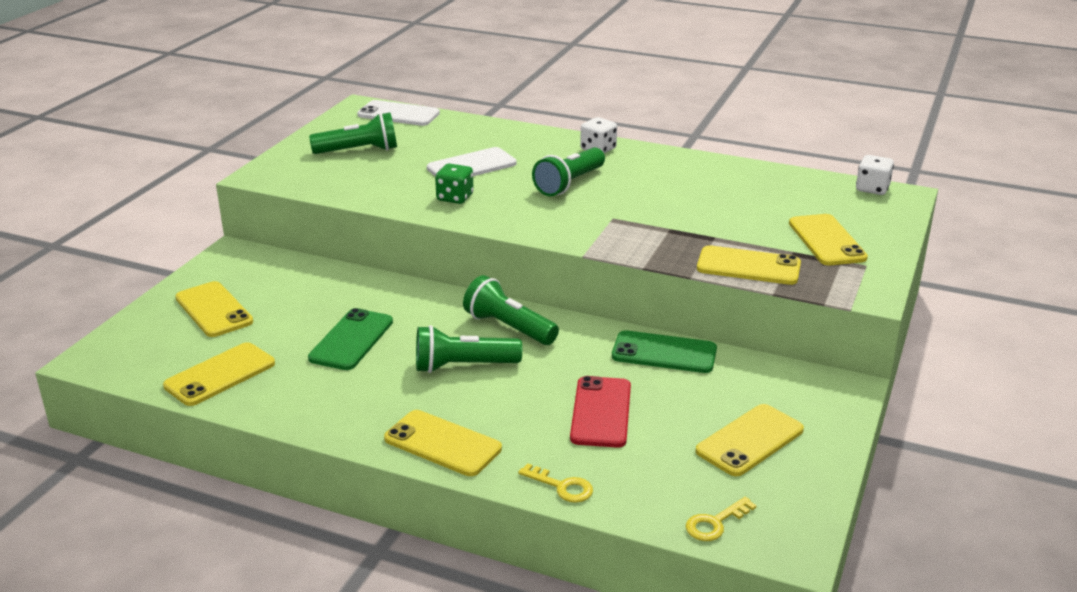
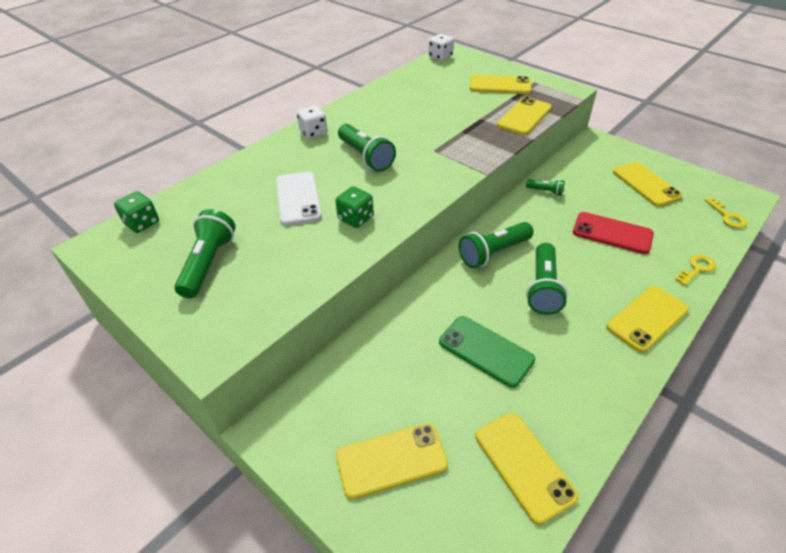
camera: 70 degrees left, 15 degrees up
white phone [357,100,440,126] -> green dice [114,191,159,233]
green phone [612,330,717,373] -> green flashlight [526,179,565,196]

